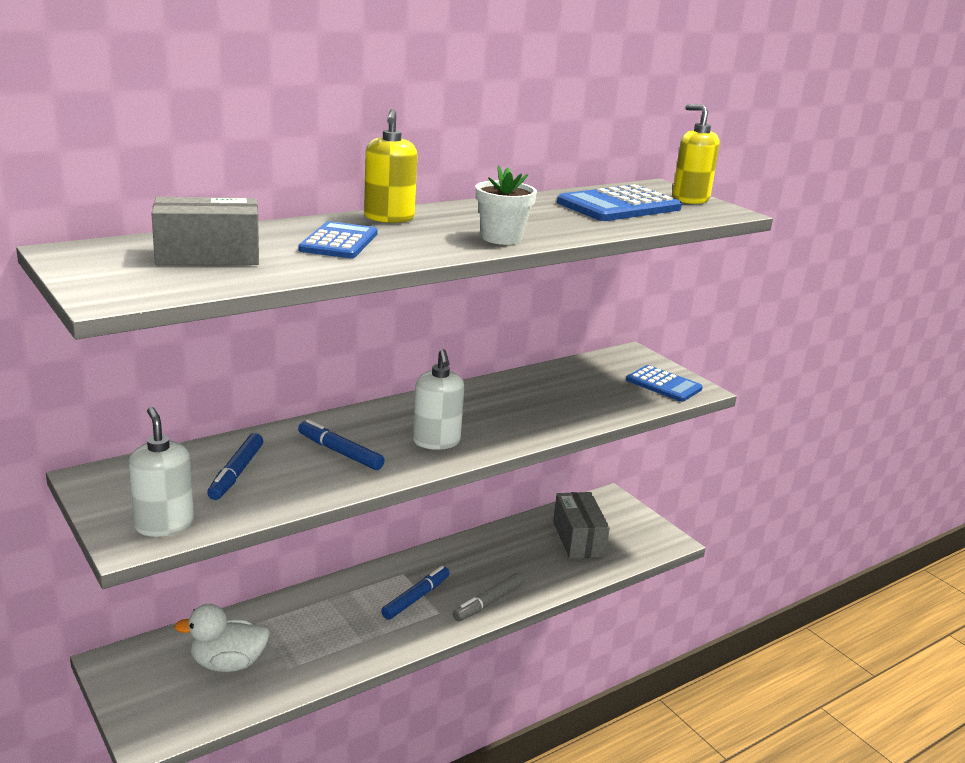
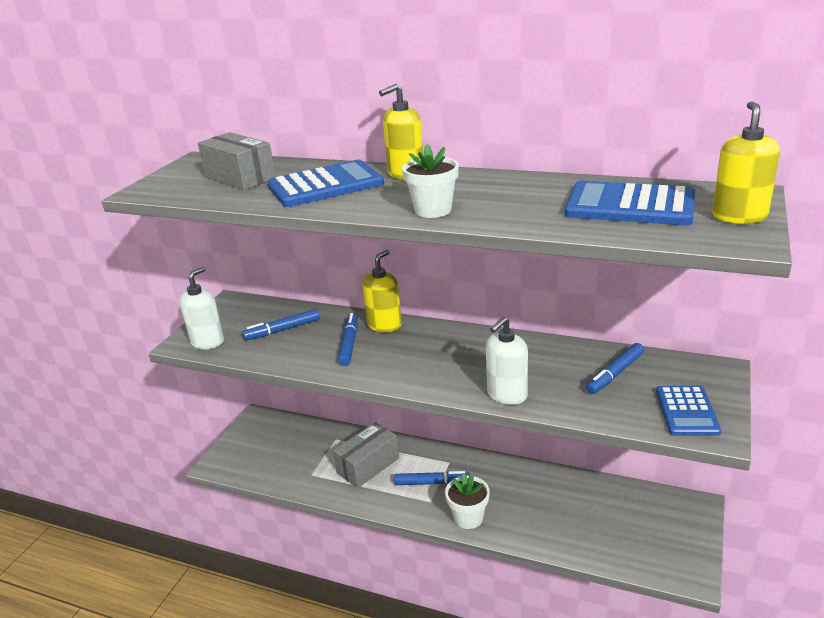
camera: 60 degrees right, 5 degrees up
white duck [174,604,270,672] -> none
blue calculator [298,221,378,258] -> blue calculator [267,160,384,207], size x1.52
white soap dispenser [413,349,464,450] -> white soap dispenser moved to [486,317,528,405]
grey marker [453,573,524,621] -> white flower pot [445,473,490,529]
grey box [553,492,610,559] -> grey box moved to [333,422,399,488]
none -> yellow soap dispenser [362,250,402,333]
none -> blue marker [586,343,644,394]

